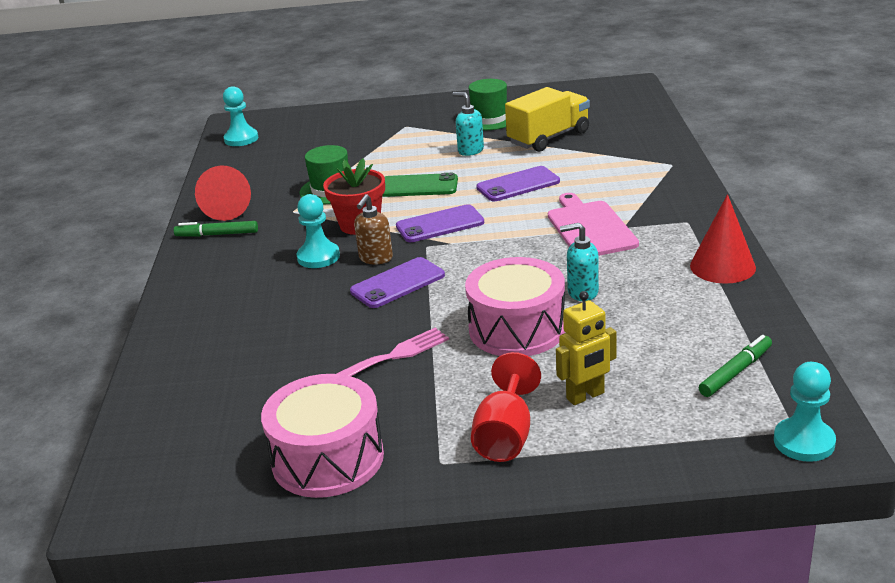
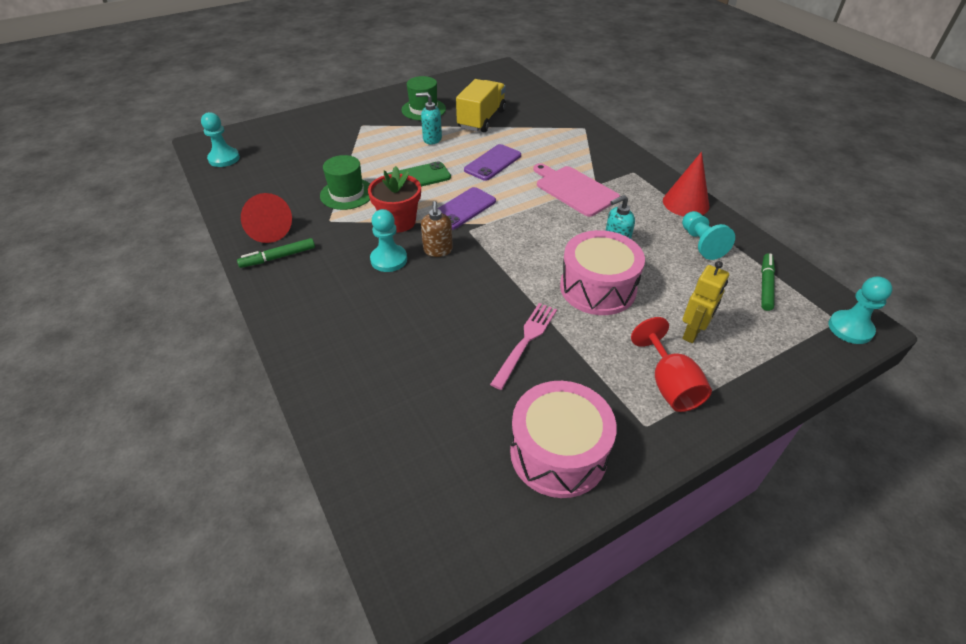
camera: 30 degrees left, 15 degrees up
purple phone [350,257,445,308] -> none
none -> turquoise pawn [682,211,735,260]

